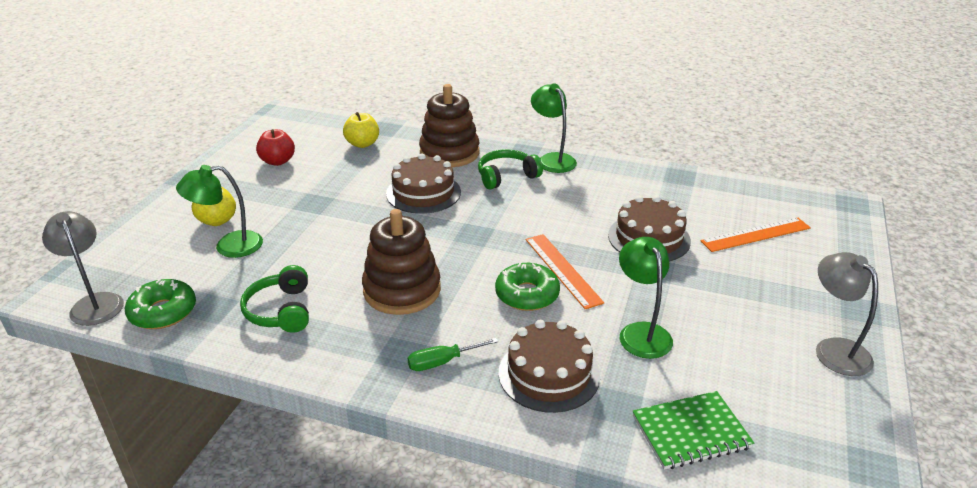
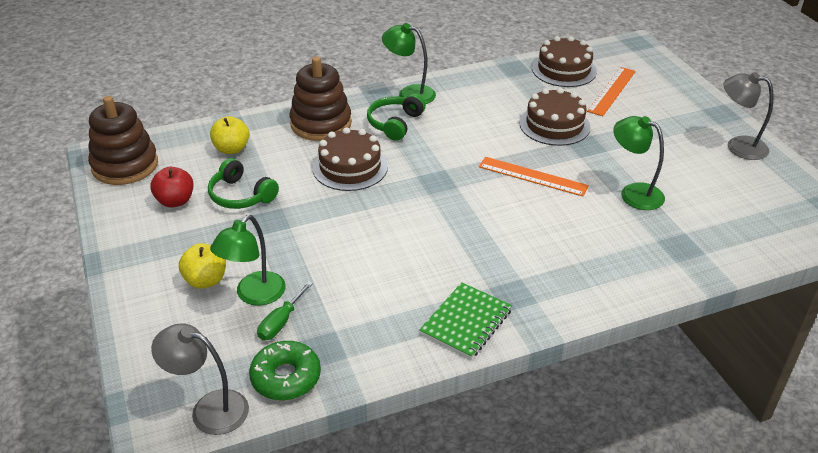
camera: 40 degrees left, 5 degrees up
green headphones [240,265,309,333] -> green headphones moved to [208,158,279,209]
brown stacking toy [362,209,441,315] -> brown stacking toy moved to [88,96,158,185]
green screwdriver [408,338,498,371] -> green screwdriver moved to [257,281,313,340]
green donut [495,263,560,311] -> none
brown cake [498,320,600,413] -> brown cake moved to [532,36,597,87]
green notebook [633,391,754,470] -> green notebook moved to [419,282,512,359]

